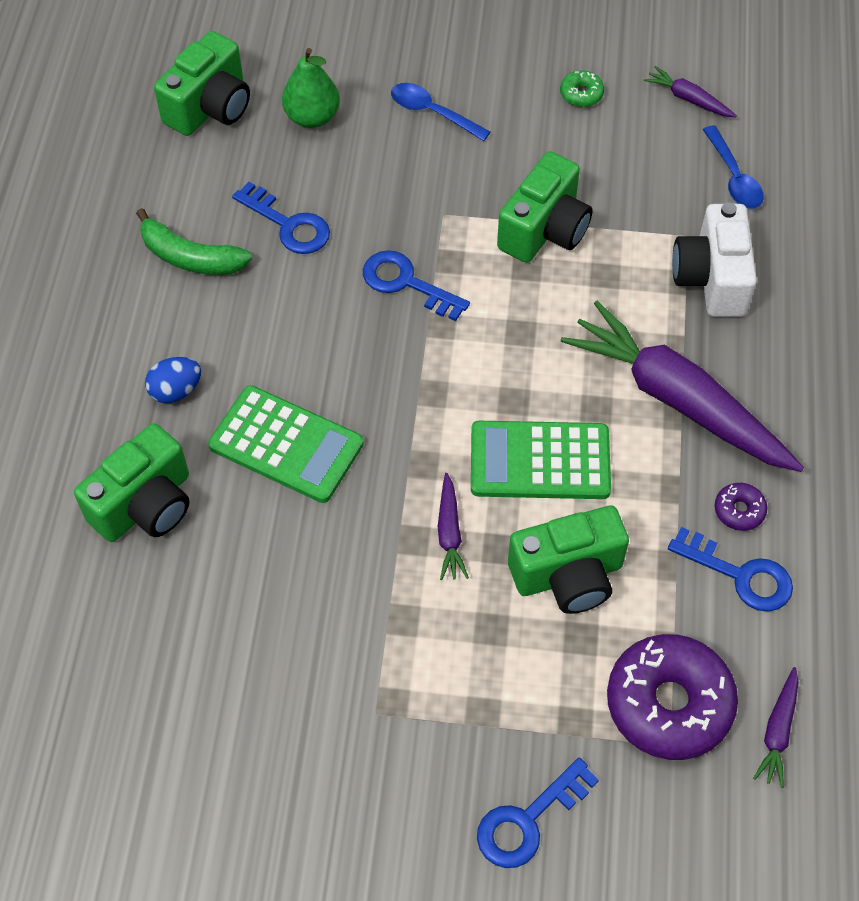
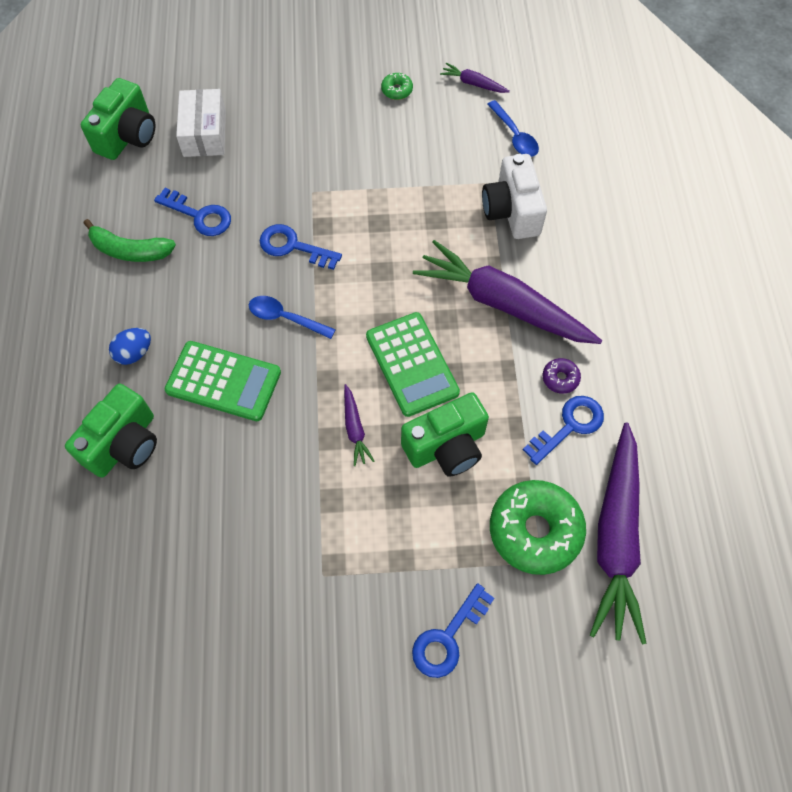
camera: 10 degrees left, 5 degrees up
green pear [282,48,340,128] -> white box [176,89,226,157]
blue spoon [391,83,490,141] -> blue spoon moved to [249,296,336,339]
green calculator [471,421,611,499] -> green calculator turned 105 degrees counterclockwise [366,312,460,417]
green camera [497,151,593,263] -> none
purple donut [607,634,738,760] -> green donut [490,480,586,575]
blue key [668,527,793,612] -> blue key turned 60 degrees counterclockwise [523,396,604,465]
purple carrot [753,667,799,788] -> purple carrot [590,423,647,644], size x2.38

